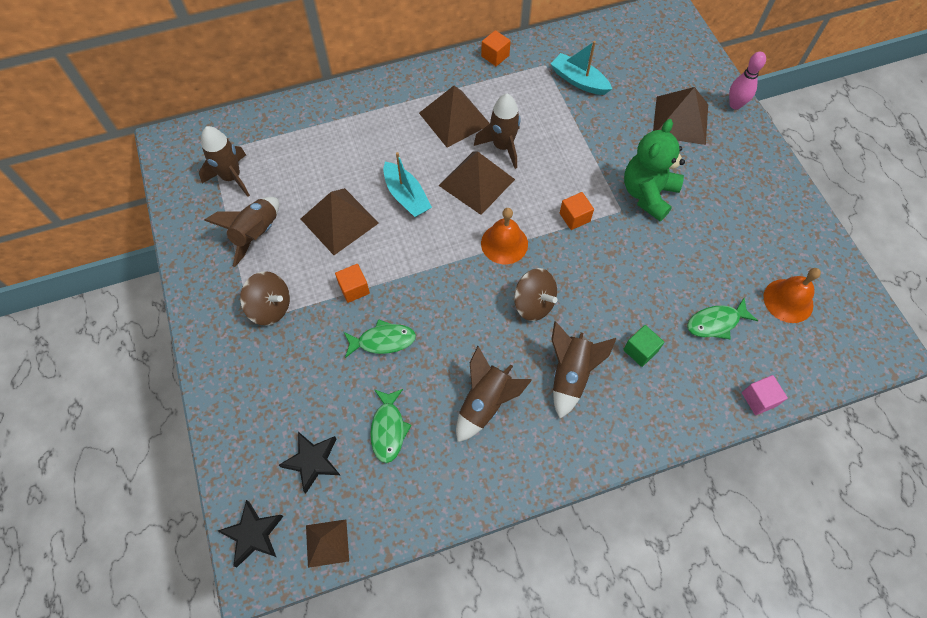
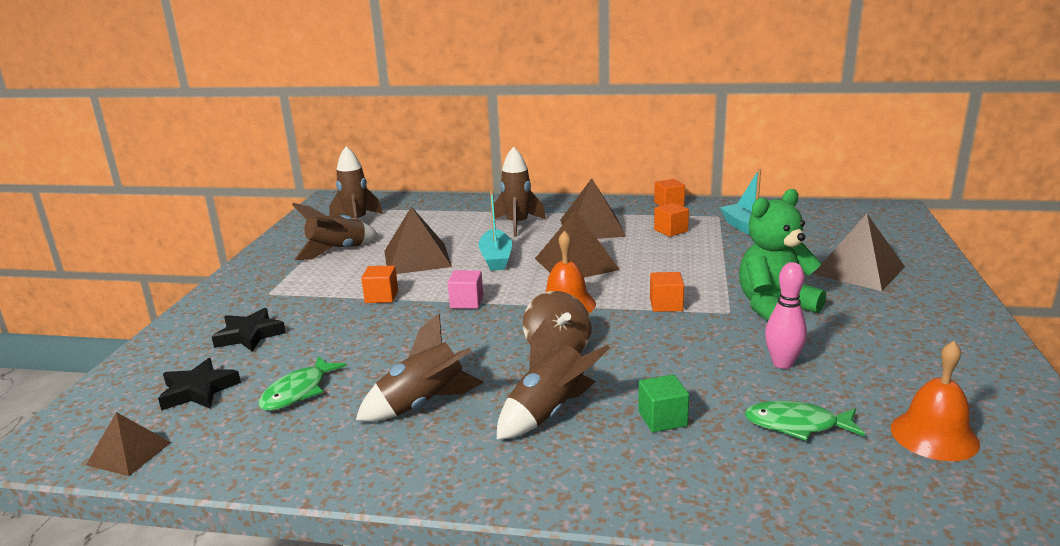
camera: 30 degrees right, 40 degrees down
black star [218,500,283,567] -> black star moved to [212,308,286,352]
brown spinning top [240,271,290,325] -> none
green fish [344,319,416,358] -> none
brown rocket [474,94,521,169] -> brown rocket moved to [494,146,546,237]
pink bowling pin [729,52,766,110] -> pink bowling pin moved to [765,262,807,369]
pink cube [742,375,788,415] -> pink cube moved to [448,270,483,309]
none -> orange cube [654,203,689,237]

